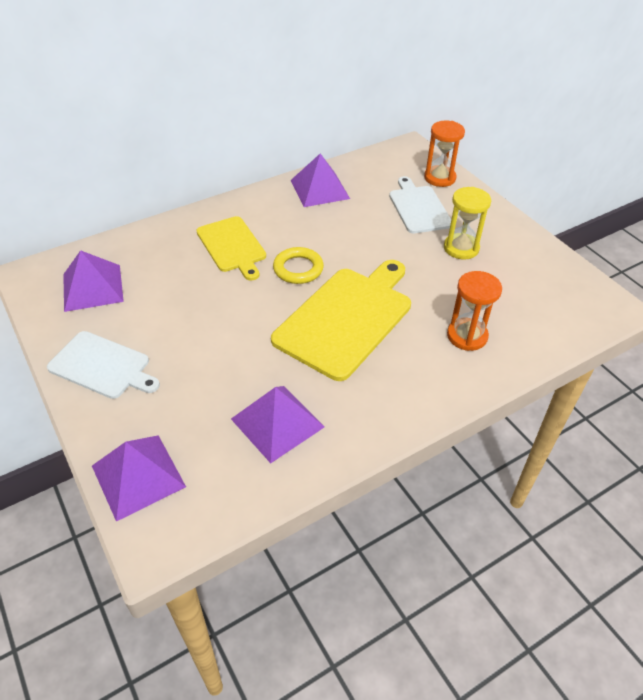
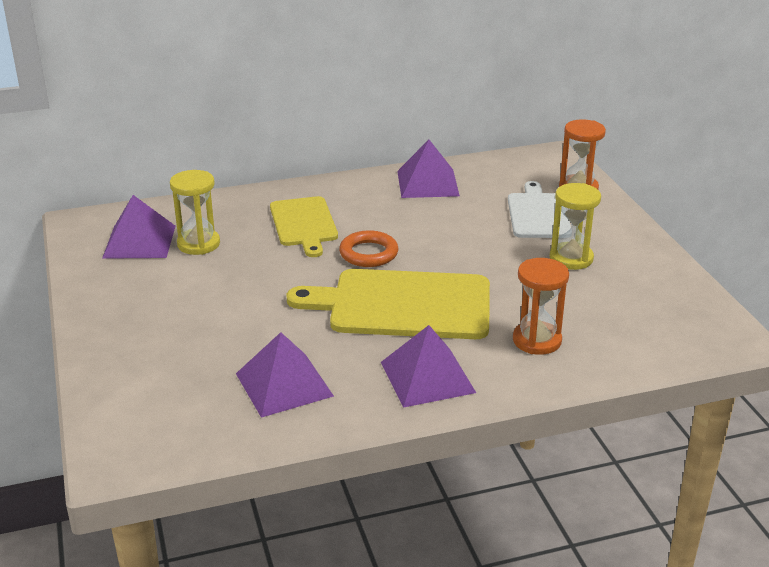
camera: 15 degrees right, 15 degrees down
white cutting board [47,331,160,399] -> none
purple pyramid [92,435,186,522] -> purple pyramid moved to [381,325,476,408]
yellow cutting board [271,260,411,381] -> yellow cutting board turned 135 degrees counterclockwise [286,269,490,339]
yellow ring [273,247,324,284] -> orange ring [339,230,398,267]
none -> yellow hourglass [170,170,220,255]

